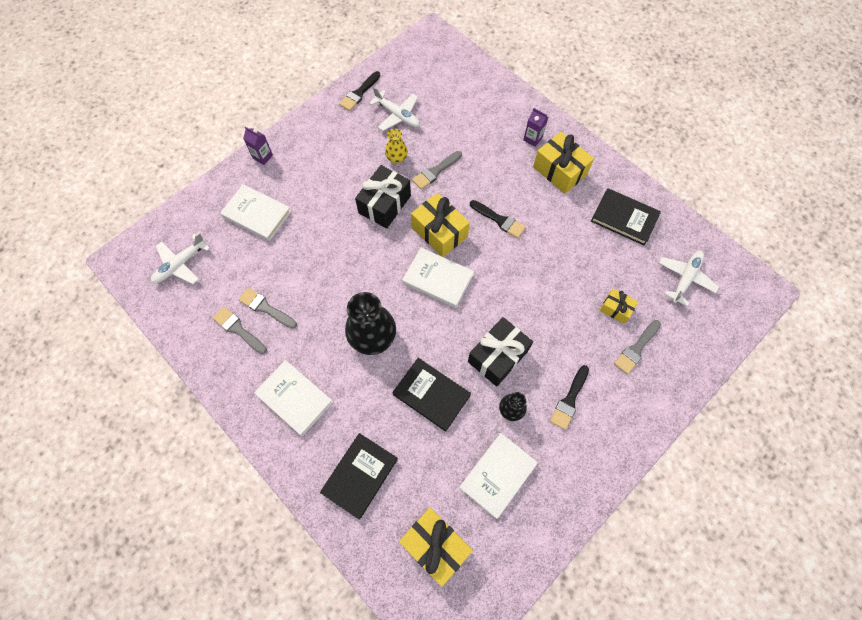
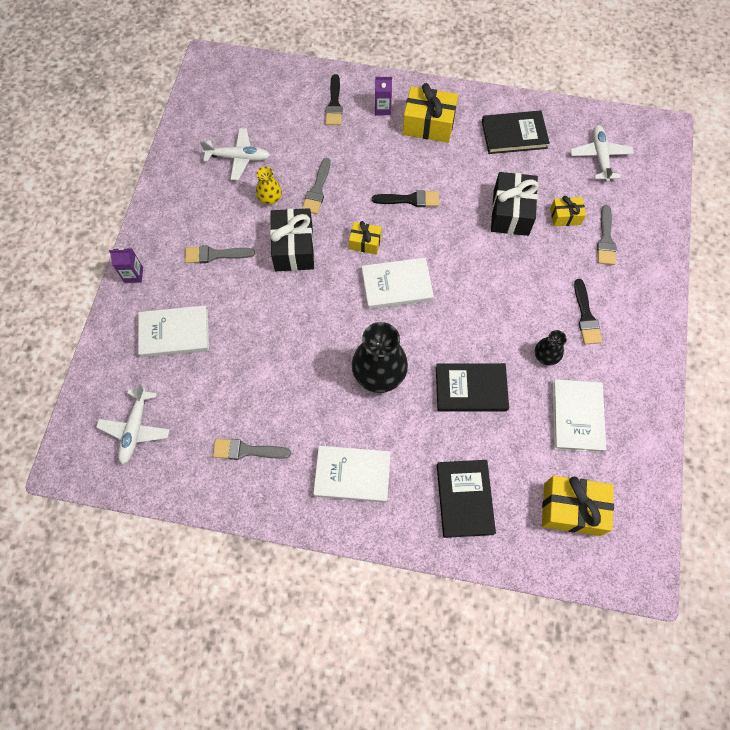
camera: 35 degrees left, 0 degrees up
grey brush [239,288,297,329] -> grey brush moved to [185,245,255,263]
black brush [339,71,381,111] -> black brush moved to [325,74,342,125]
yellow gift [411,193,470,257] -> yellow gift [349,221,382,255], size x0.56
black gift [468,317,533,387] -> black gift moved to [491,172,539,236]

